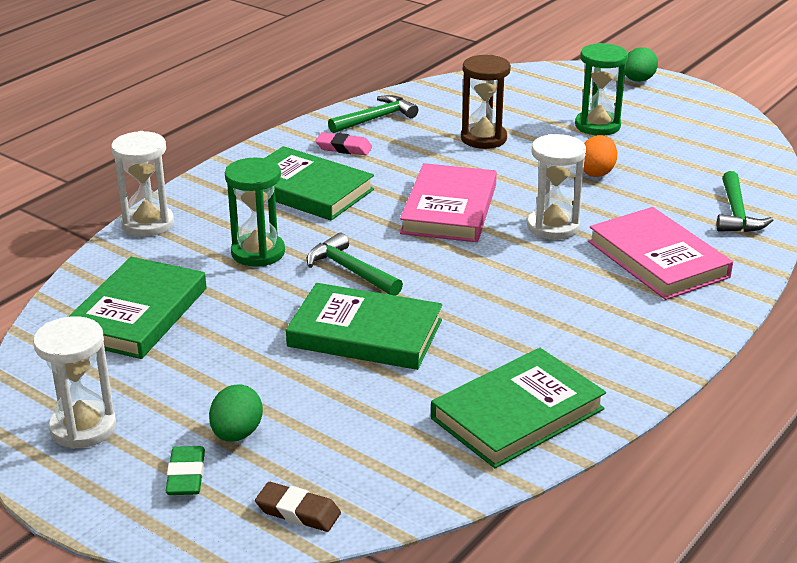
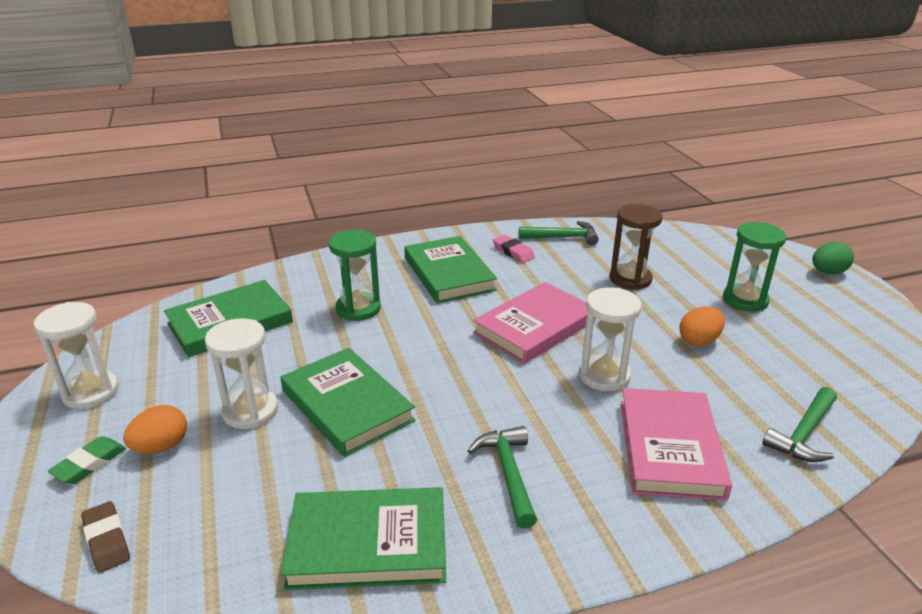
camera: 35 degrees right, 0 degrees up
white hourglass [111,131,174,236] -> white hourglass moved to [205,318,278,429]
green egg [209,385,263,442] -> orange egg [123,405,187,454]
green hammer [306,233,403,296] -> green hammer moved to [468,426,537,529]

